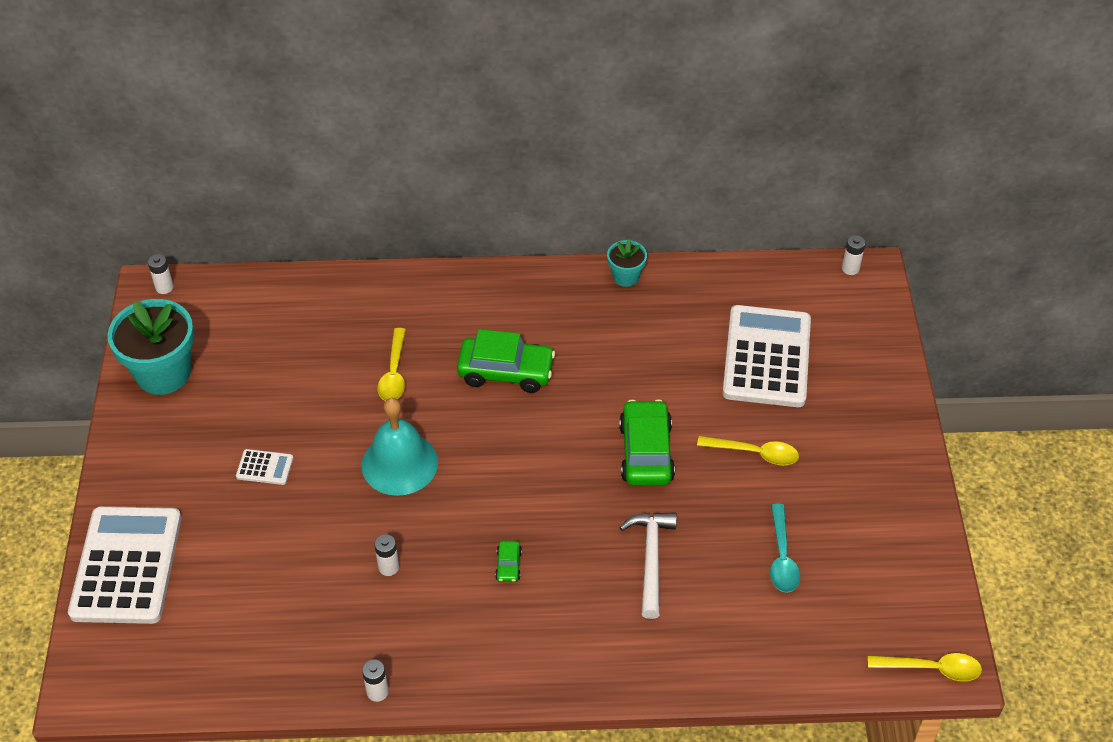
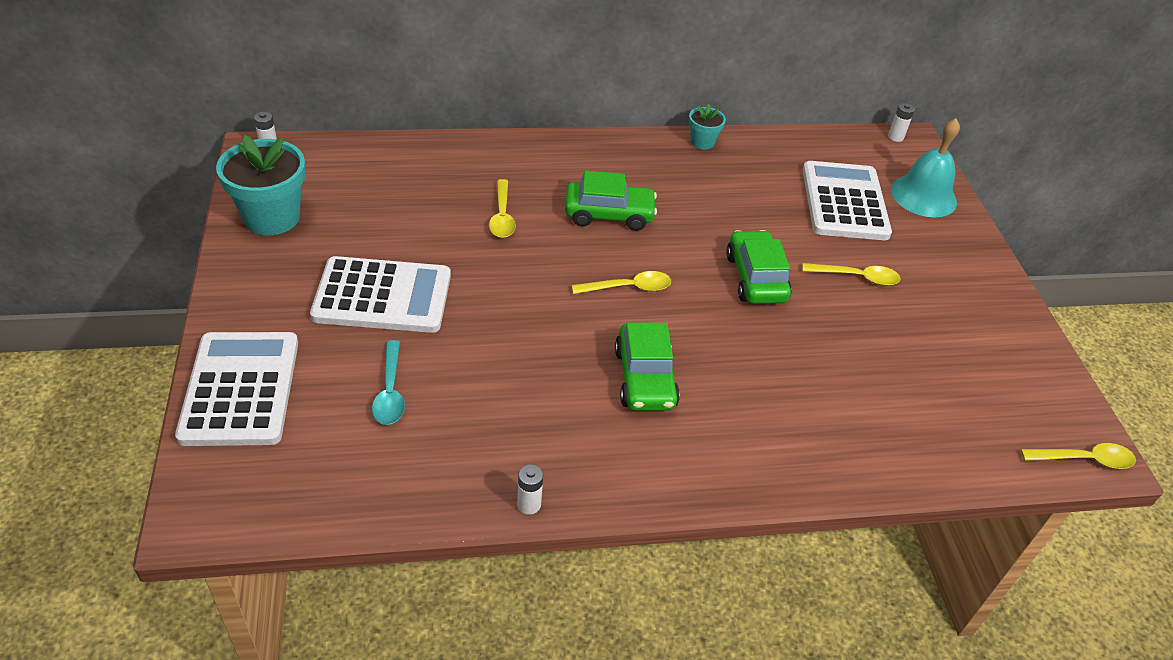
camera: 10 degrees left, 5 degrees down
white calculator [236,449,294,485] -> white calculator [310,256,451,333], size x2.42
turquoise bell [361,398,438,496] -> turquoise bell moved to [891,118,960,217]
white battery [374,534,399,576] -> none
green car [495,541,522,582] -> green car [615,323,680,411], size x2.23
white hammer [619,512,677,619] -> none
turquoise spoon [770,504,800,593] -> turquoise spoon moved to [372,340,405,425]
none -> yellow spoon [572,271,671,294]

